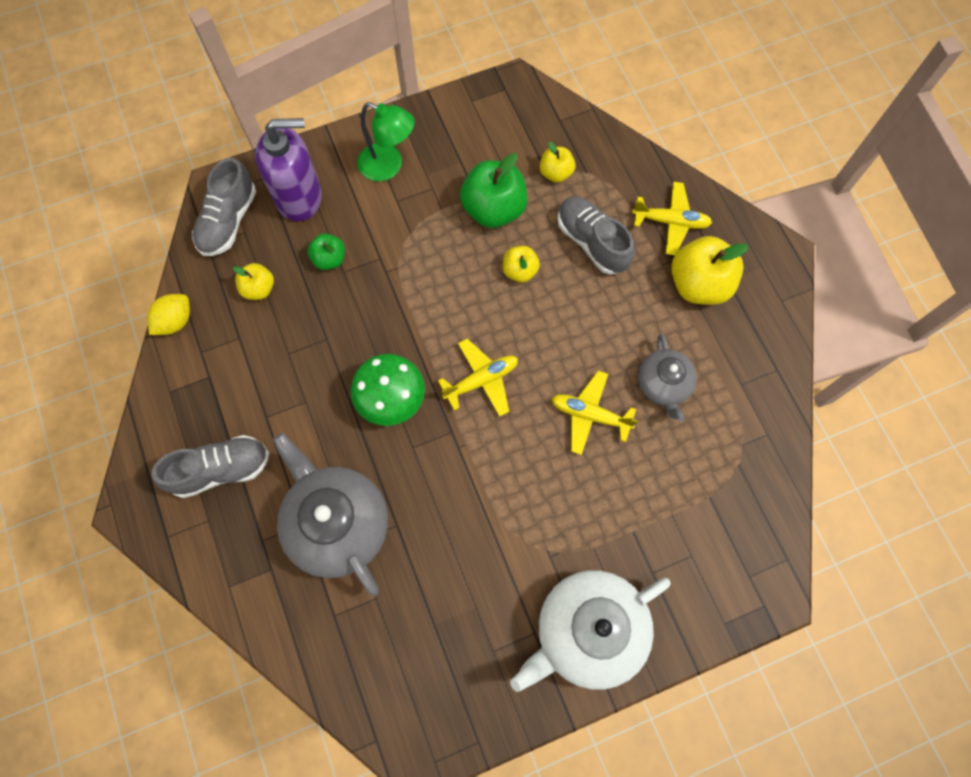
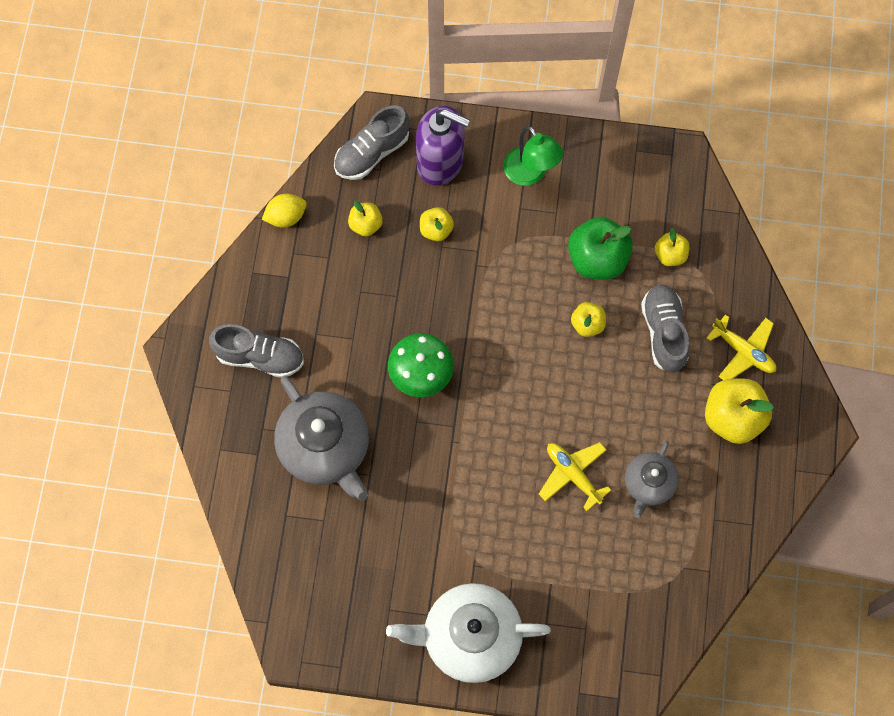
camera: 30 degrees right, 0 degrees up
grey teapot [273,433,388,596] -> grey teapot turned 150 degrees clockwise [274,376,369,501]
green apple [307,233,345,270] -> yellow apple [420,207,454,241]
yellow plane [438,339,518,417] -> none

